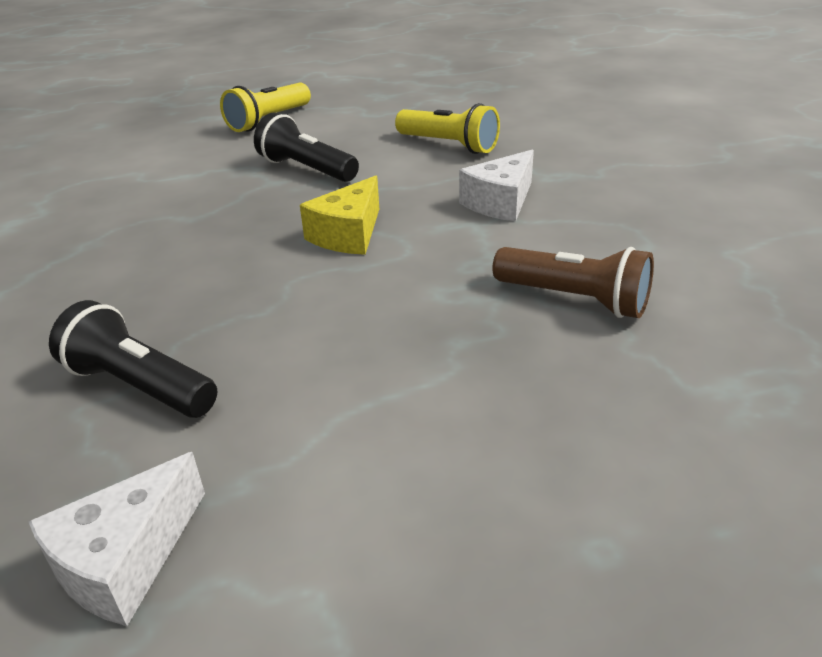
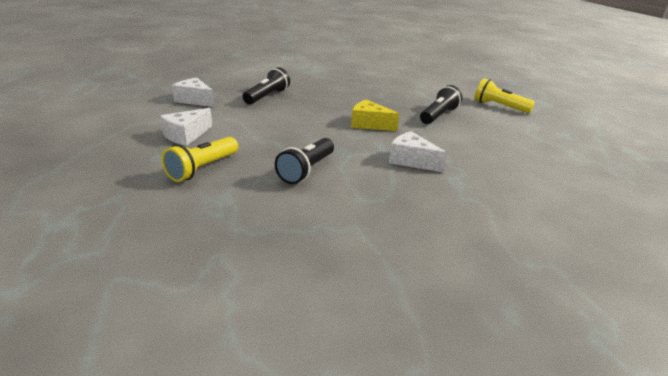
camera: 85 degrees right, 5 degrees down
yellow flashlight [395,103,500,154] -> yellow flashlight moved to [162,137,238,182]
brown flashlight [492,247,654,318] -> black flashlight [275,138,334,184]
none -> white cheese [160,108,212,146]

